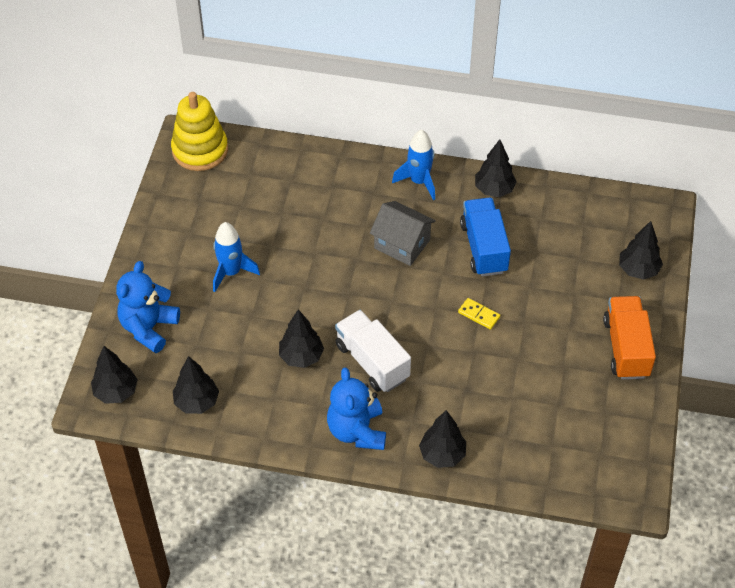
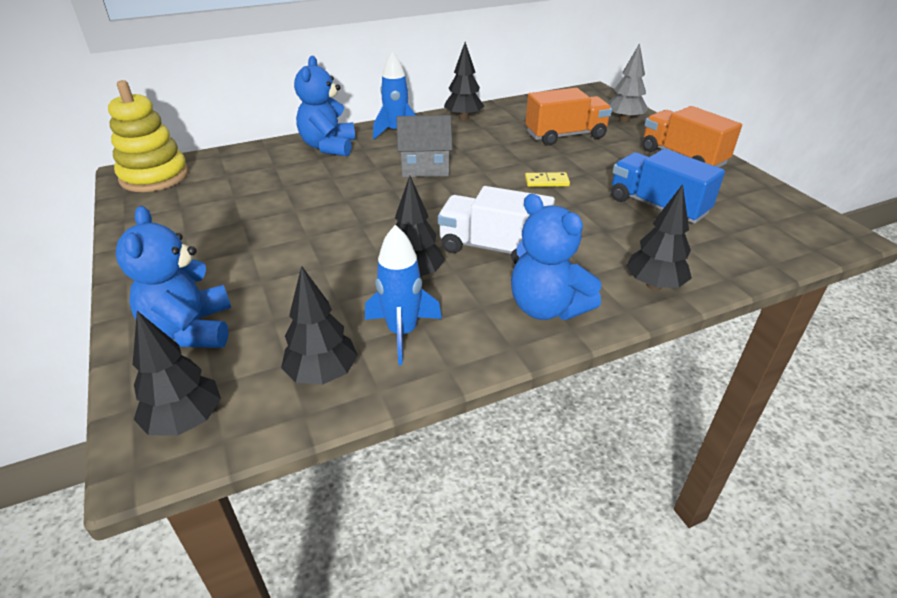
camera: 35 degrees left, 15 degrees down
blue rocket [213,222,260,292] -> blue rocket moved to [365,225,442,365]
blue truck [460,198,511,276] -> blue truck moved to [611,149,725,224]
black tree [619,221,663,280] -> grey tree [608,43,648,123]
none -> blue teddy bear [294,56,355,156]
none -> orange truck [526,88,612,146]

